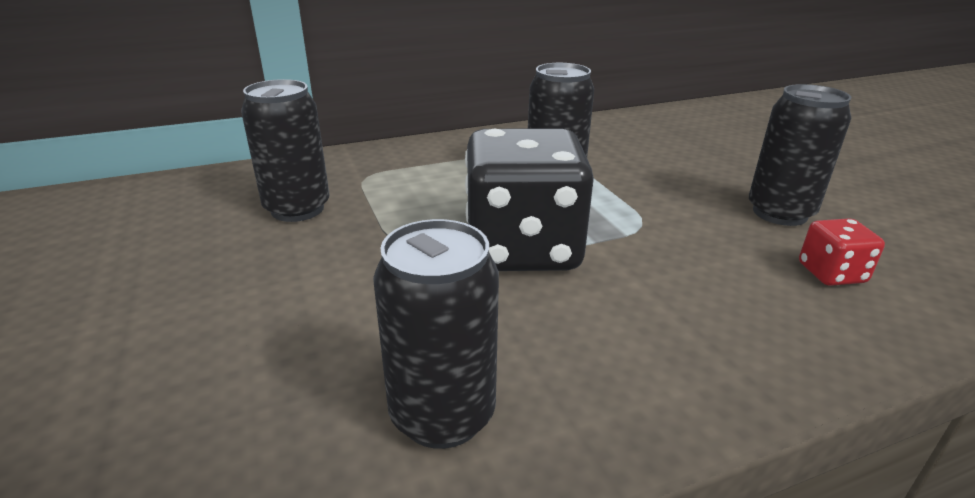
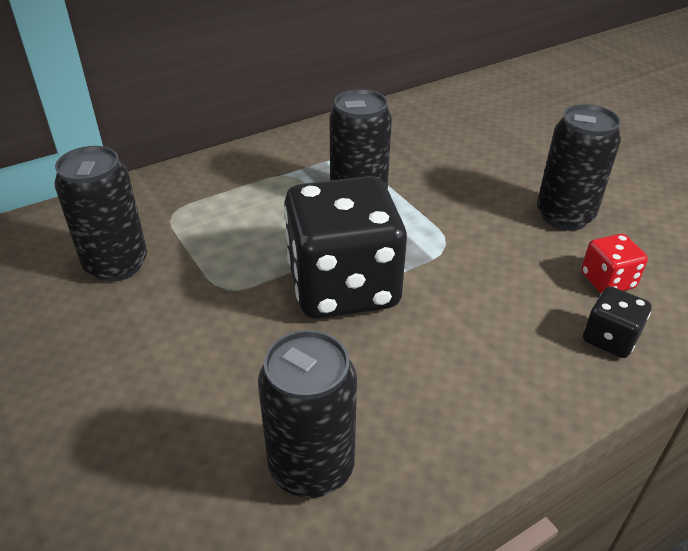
camera: 10 degrees left, 10 degrees up
none -> black dice [583,286,651,358]

